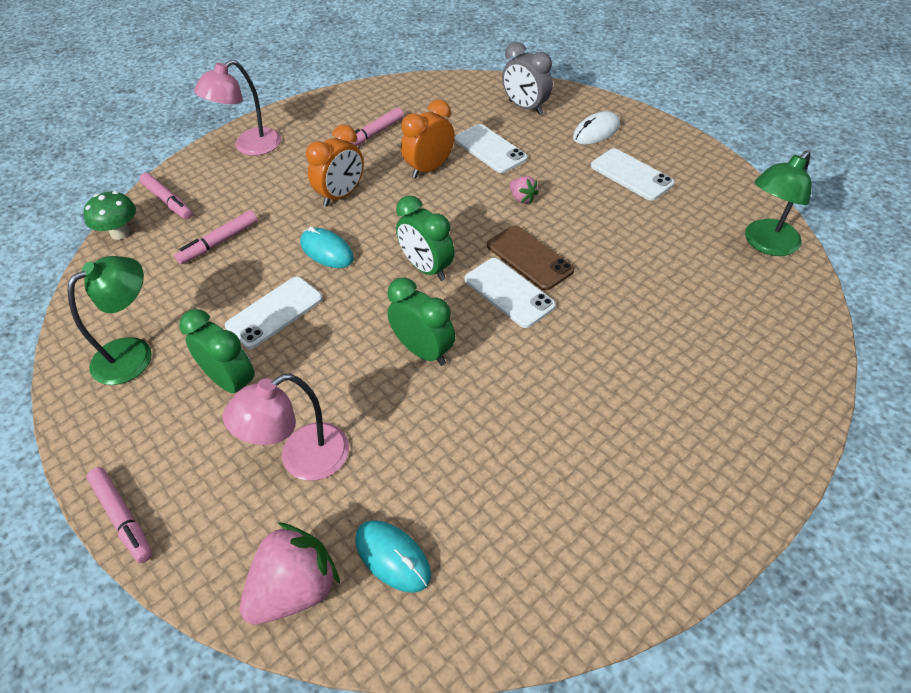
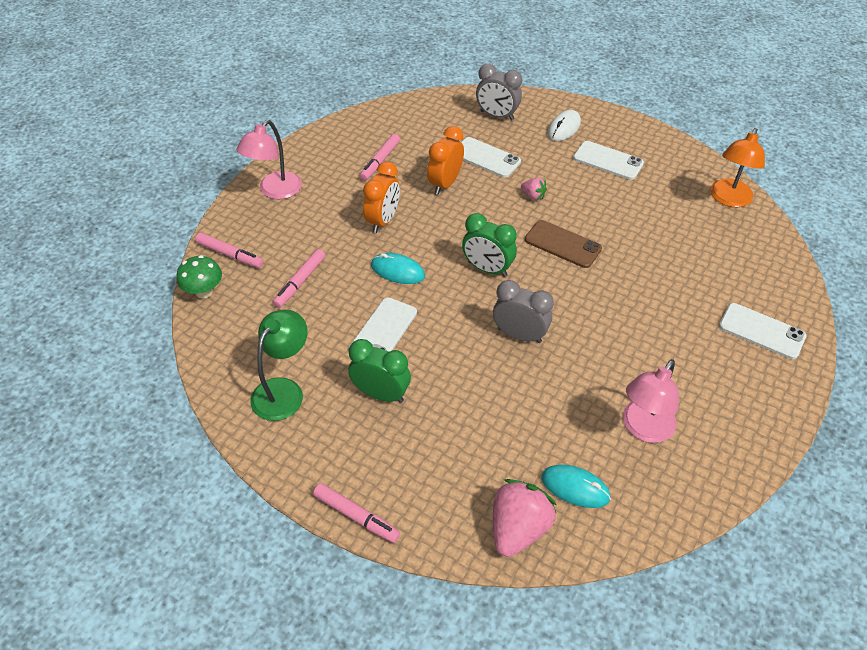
camera: 20 degrees left, 0 degrees up
pink lamp [223,374,349,481] -> pink lamp moved to [623,359,679,443]
green clock [387,278,455,366] -> grey clock [493,280,554,343]
white phone [465,258,556,328] -> white phone moved to [719,303,806,359]
green lamp [745,151,812,256] -> orange lamp [710,128,765,207]

